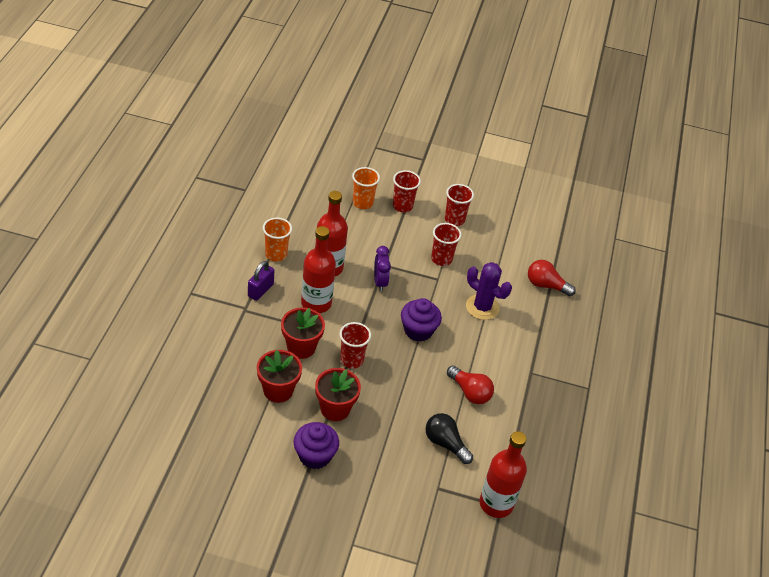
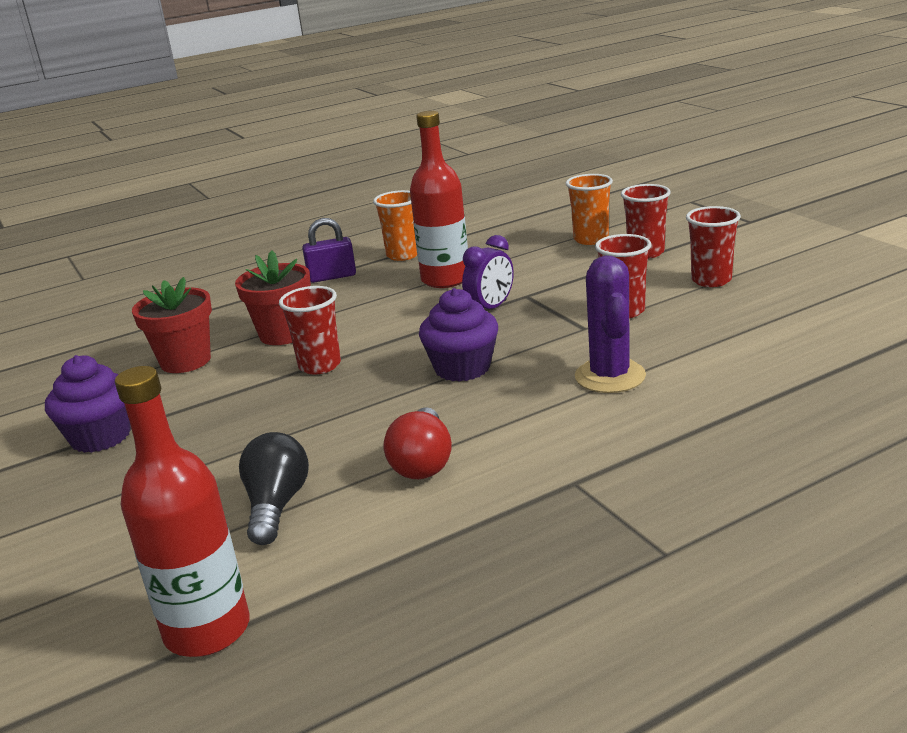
camera: 55 degrees right, 20 degrees down
red bottle [301,226,336,313] -> none
red flower pot [315,368,361,421] -> none
red light bulb [528,260,576,296] -> none

